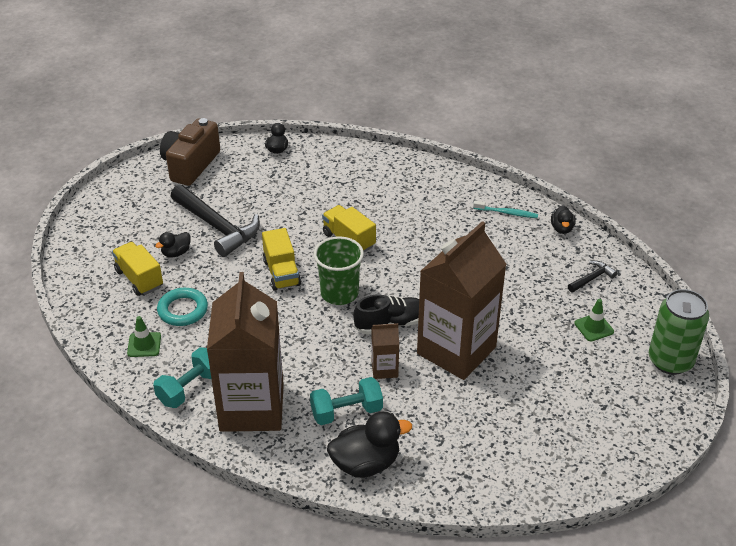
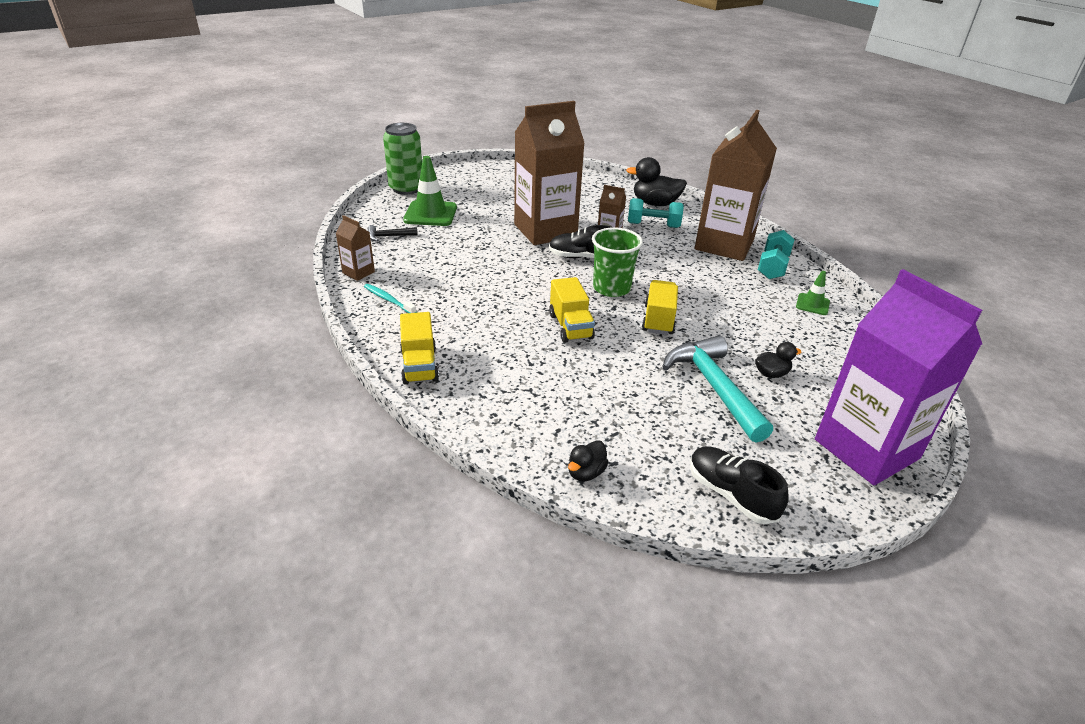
camera: 155 degrees left, 5 degrees down
yellow truck [112,242,163,296] -> yellow truck moved to [400,312,439,384]
turquoise dumbbell [153,347,211,408] -> turquoise dumbbell turned 45 degrees counterclockwise [758,230,795,279]
turquoise ring [157,288,208,326] -> none
brown camera [160,118,220,186] -> black shoe [690,446,789,524]
black hammer [171,185,260,257] -> turquoise hammer [662,335,773,443]
black duck [551,205,575,234] -> brown carton [336,215,375,281]
green traffic cone [574,299,614,341] -> green traffic cone [403,156,457,226], size x1.85
none -> purple carton [815,269,982,485]

